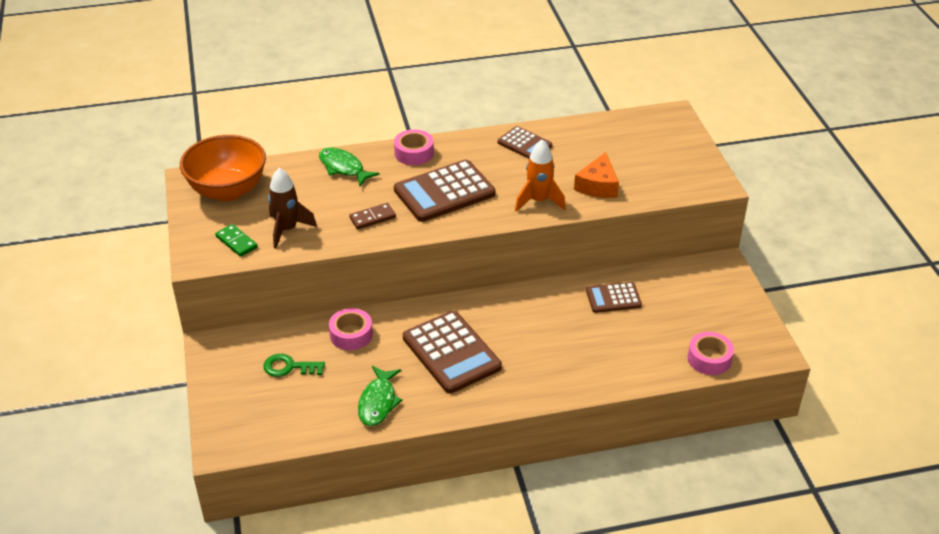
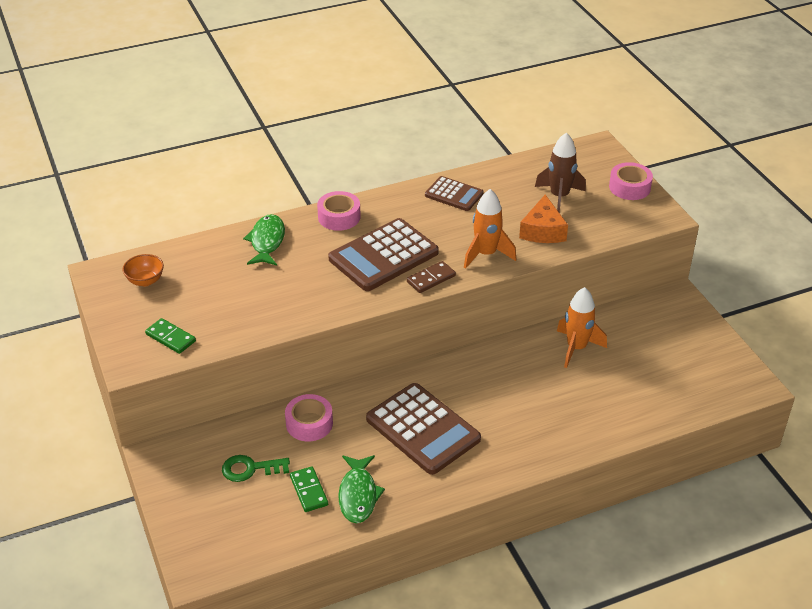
camera: 10 degrees left, 0 degrees up
orange bowl [180,135,266,201] -> orange bowl [123,254,164,286], size x0.43
brown rocket [268,168,317,249] -> brown rocket moved to [535,132,586,213]
green fish [319,148,380,186] -> green fish turned 60 degrees clockwise [243,214,285,266]
brown domino [349,203,396,229] -> brown domino moved to [407,261,456,293]
brown calculator [586,282,642,313] -> orange rocket [557,287,607,368]
pink tape [687,332,734,375] -> pink tape moved to [609,162,653,200]
none -> green domino [290,466,328,512]

